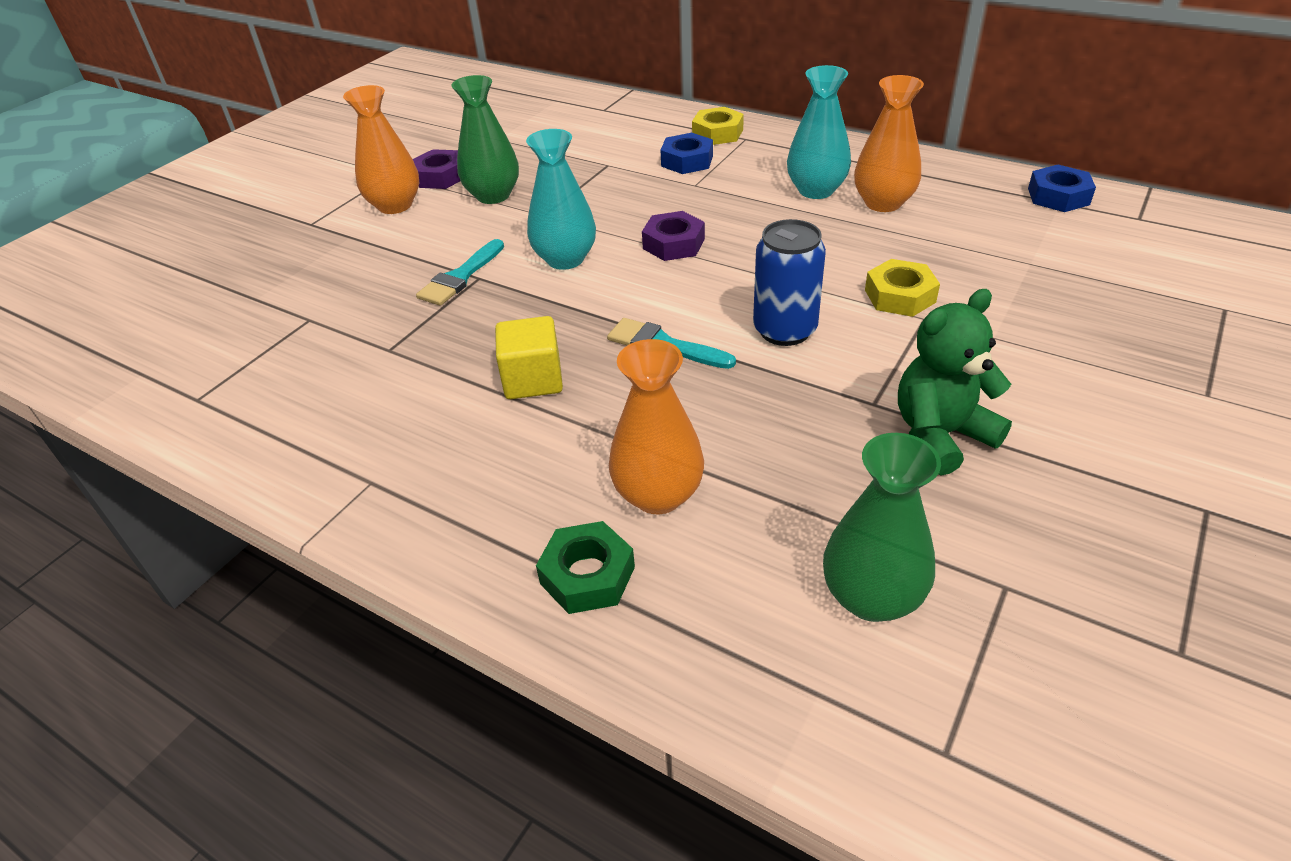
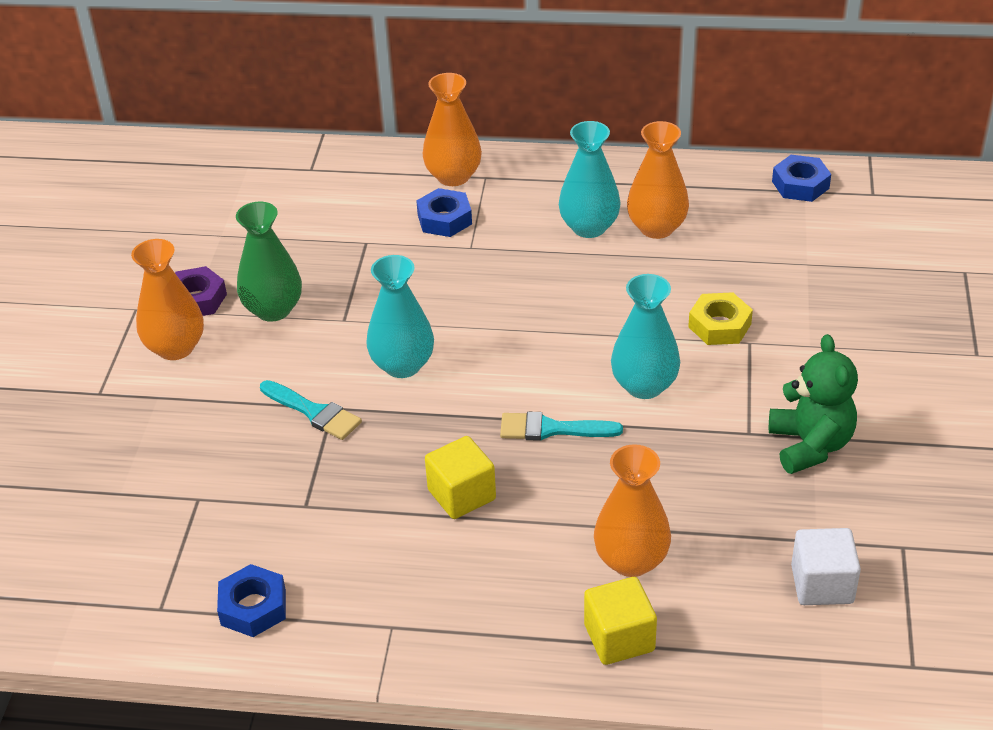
camera: 25 degrees left, 0 degrees up
turquoise brush [416,239,504,306] -> turquoise brush turned 60 degrees counterclockwise [260,380,362,440]
green nut [536,521,635,614] -> yellow cube [584,577,657,665]
purple nut [642,211,705,261] -> none
yellow nut [692,107,744,145] -> orange vase [423,73,482,186]
blue can [753,219,826,346] -> turquoise vase [611,274,680,399]
green vase [823,433,941,622] -> white cube [791,528,861,605]
green teddy bear [898,289,1012,476] -> green teddy bear turned 135 degrees clockwise [769,334,858,474]
none -> blue nut [217,564,286,637]

